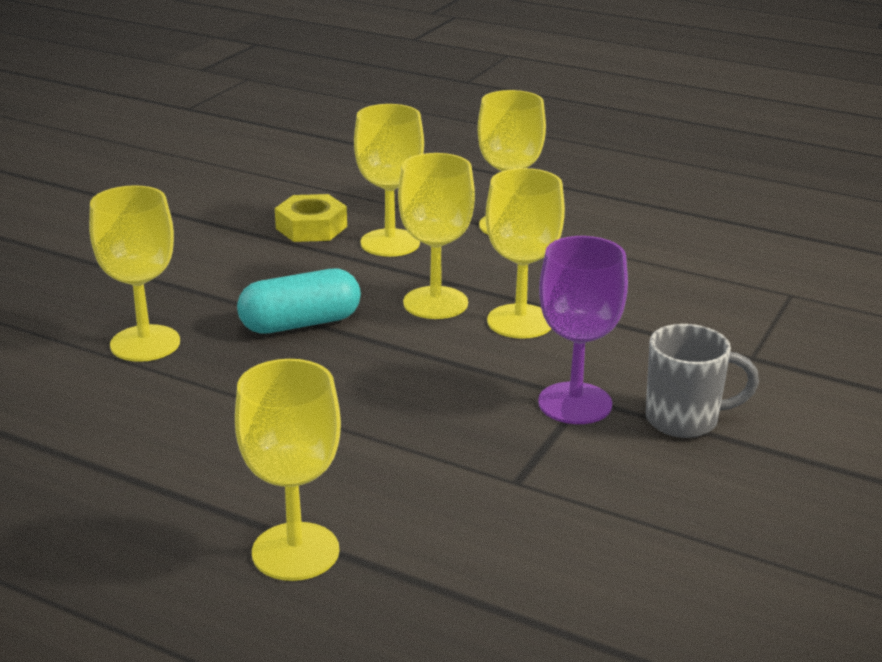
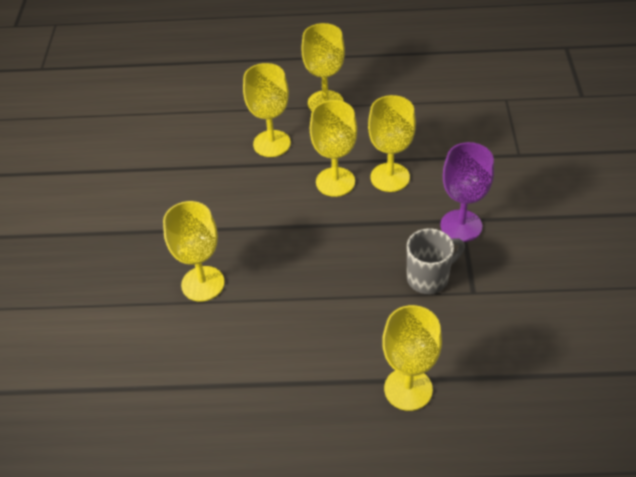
camera: 25 degrees left, 20 degrees up
turquoise capsule [237,269,361,334] -> none
yellow nut [275,194,347,242] -> none
grey mug [646,324,759,438] -> grey mug moved to [407,228,465,294]

